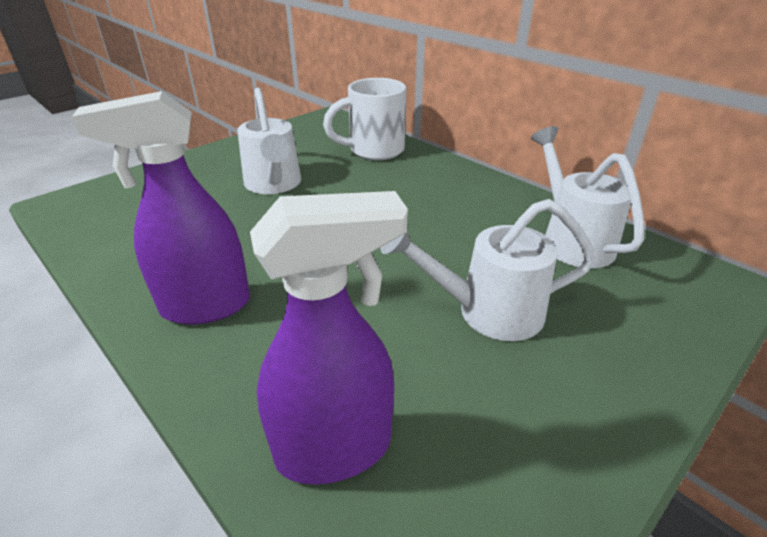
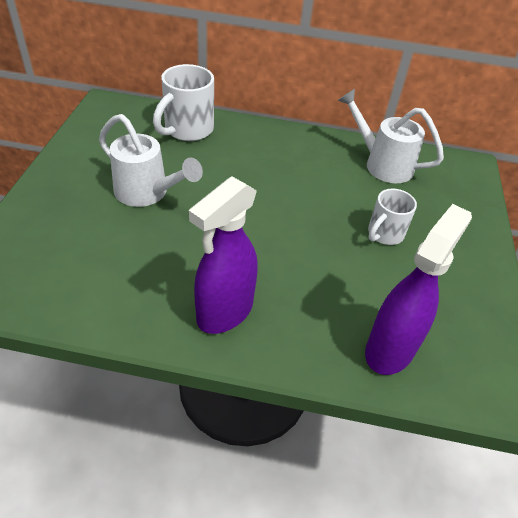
camera: 40 degrees left, 10 degrees up
white watering can [380,199,595,341] -> white mug [368,189,417,245]

